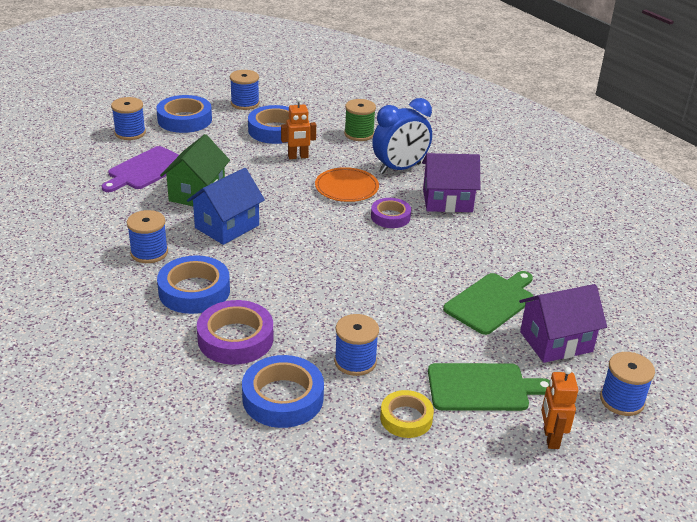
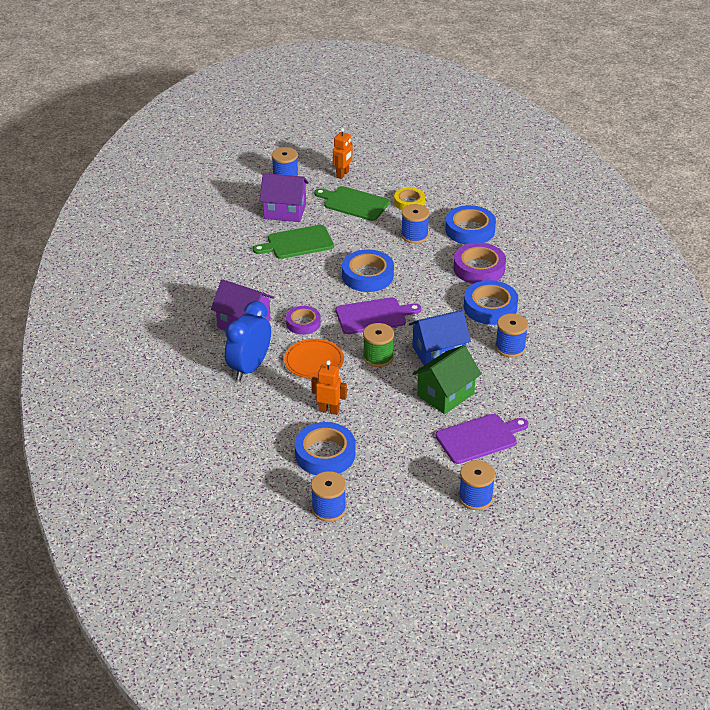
camera: 150 degrees left, 5 degrees up
blue tape [156,95,212,133] -> blue tape moved to [342,249,394,292]
green spool [344,99,376,141] -> green spool moved to [363,323,394,367]
blue clock [372,98,432,174] -> blue clock turned 60 degrees counterclockwise [225,301,271,381]
none -> purple cutting board [335,297,421,334]

